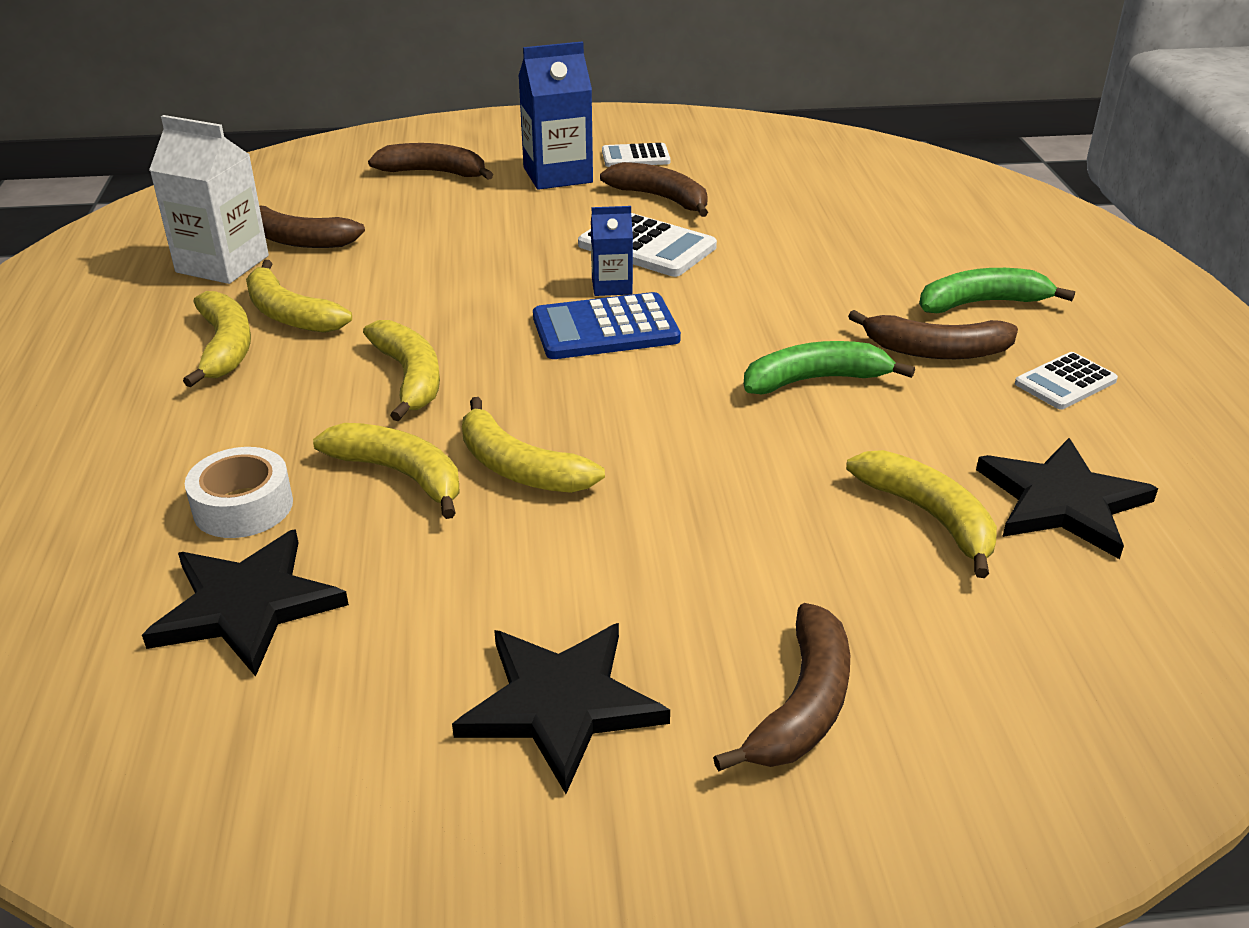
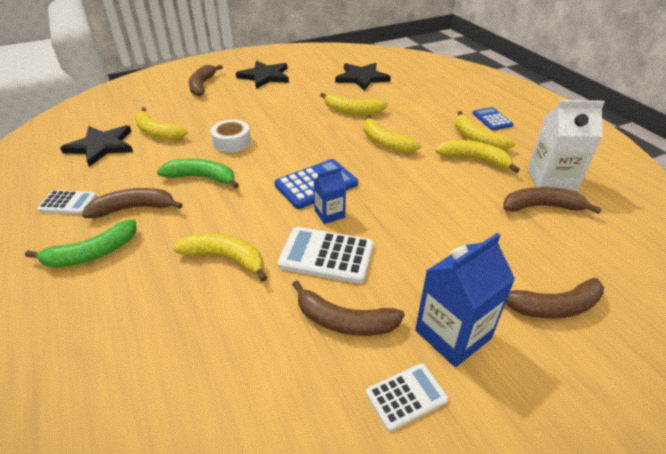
camera: 160 degrees right, 5 degrees up
white tape [185,447,293,538] -> white tape moved to [210,120,251,153]
yellow banana [462,397,605,493] -> yellow banana moved to [173,234,267,282]
green banana [744,341,915,394] -> green banana turned 135 degrees counterclockwise [157,159,239,189]
white calculator [1015,352,1118,410] -> white calculator turned 60 degrees clockwise [37,190,97,214]
none -> blue calculator [472,107,513,130]

